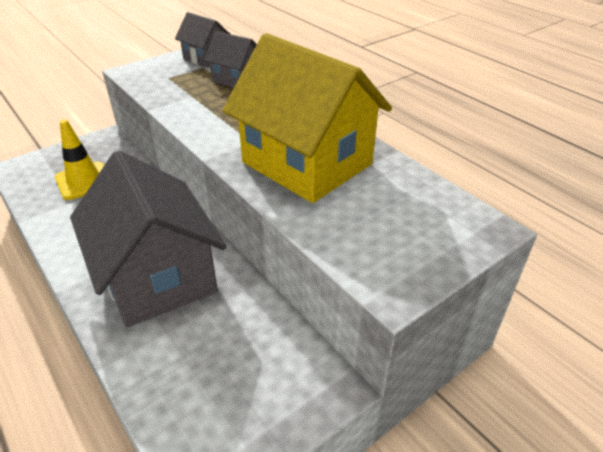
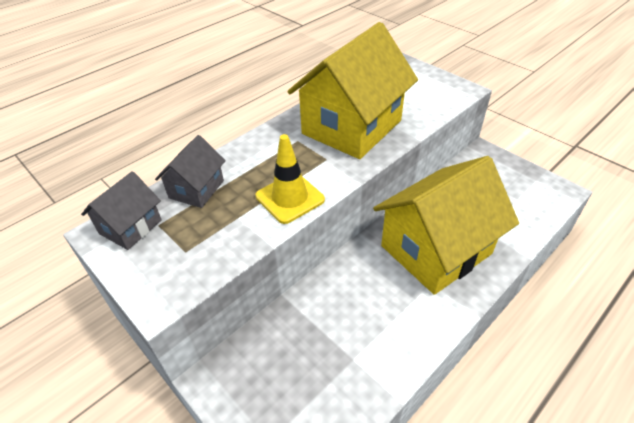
camera: 95 degrees left, 5 degrees up
yellow traffic cone [55,119,104,200] -> yellow traffic cone moved to [256,134,325,224]
grey house [70,151,226,328] -> yellow house [373,156,519,295]

